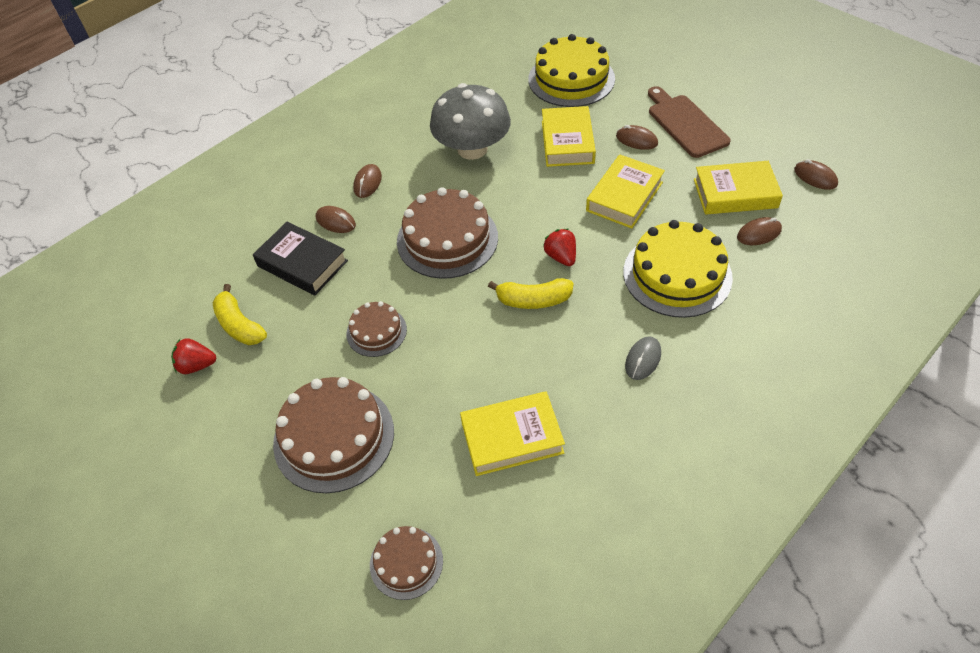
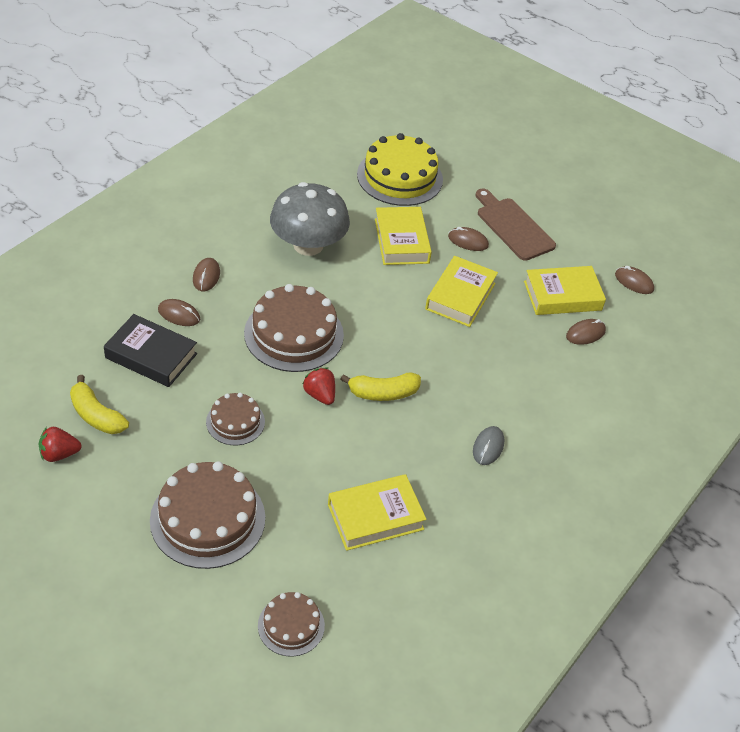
camera: 15 degrees left, 5 degrees down
red strawberry [543,229,576,266] -> red strawberry moved to [302,368,335,405]
yellow cake [623,220,733,318] -> none

